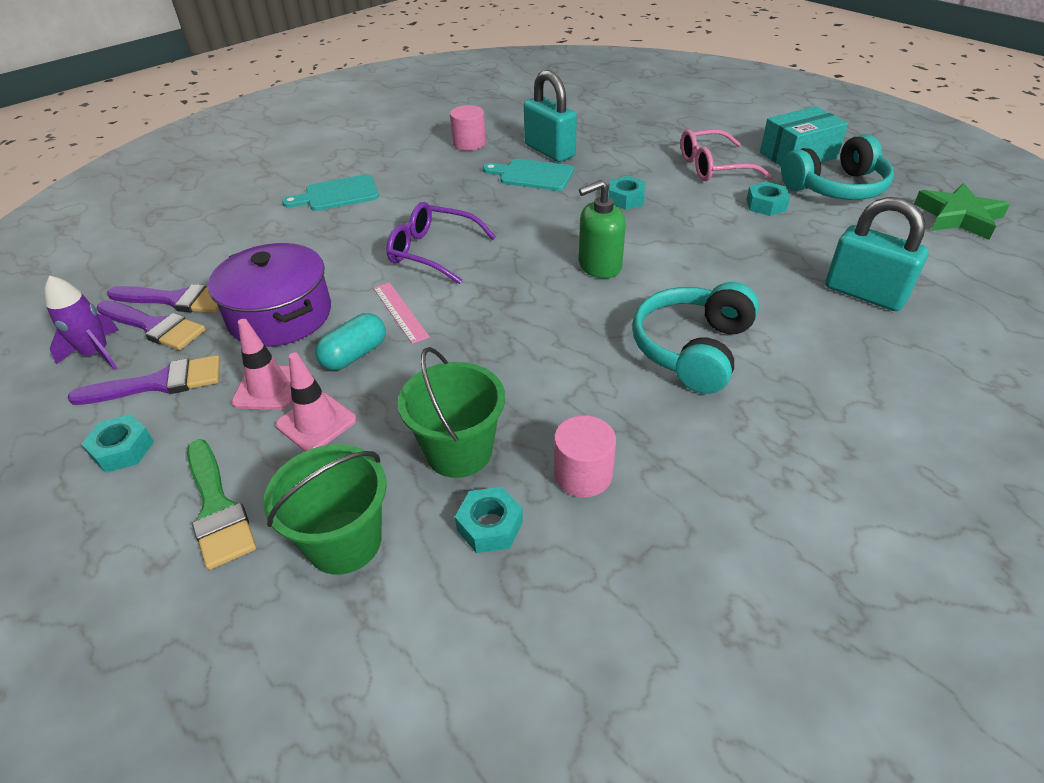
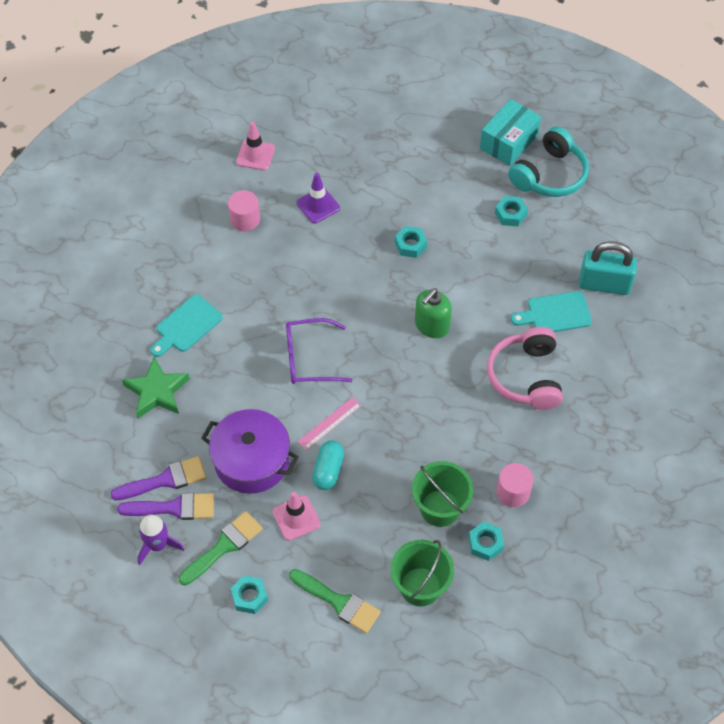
camera: 30 degrees left, 15 degrees up
purple brush [67,355,220,405] -> green brush [179,511,263,586]
pink traffic cone [276,352,357,451] -> pink traffic cone moved to [236,122,275,170]
pink ruler [373,282,430,344] -> pink ruler turned 75 degrees counterclockwise [298,397,361,450]
turquoise cutting board [483,159,574,191] -> turquoise cutting board moved to [511,291,592,332]
turquoise padlock [524,70,577,162] -> purple traffic cone [297,173,340,224]
turquoise headphones [632,282,759,394] -> pink headphones [487,327,563,410]
pink glasses [681,129,771,181] -> none
green star [914,183,1010,240] -> green star moved to [122,357,189,418]

